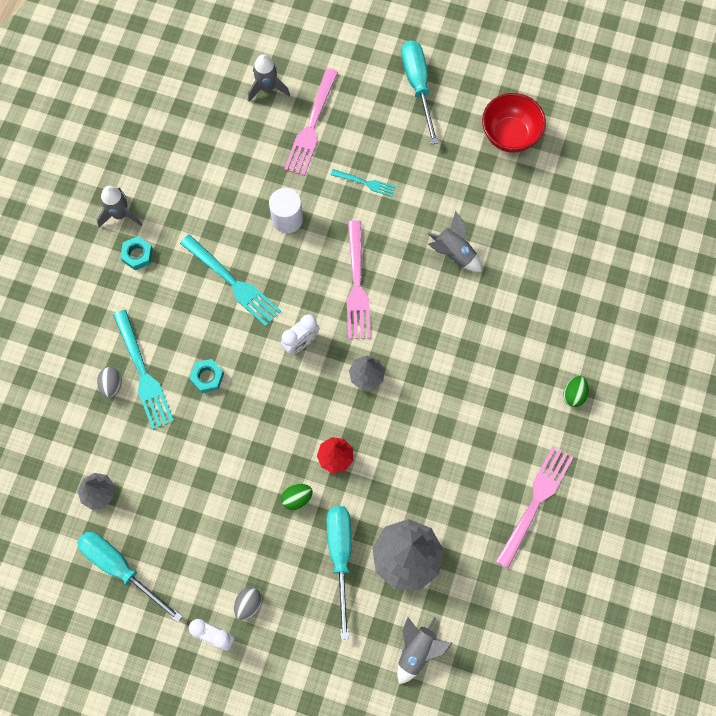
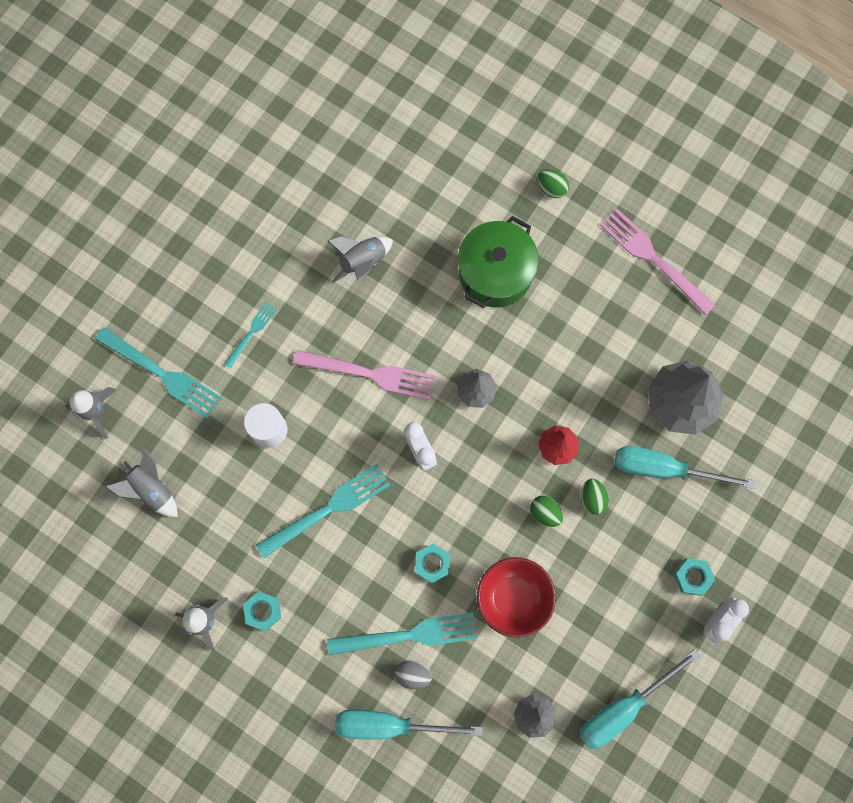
camera: 75 degrees left, 5 degrees up
grey egg [234,587,262,620] -> turquoise nut [674,558,715,596]
pink fork [284,68,338,176] -> turquoise fork [95,327,222,419]
grey rocket [397,617,452,684] -> grey rocket moved to [105,449,178,517]
turquoise screwdriver [401,40,439,144] -> turquoise screwdriver moved to [335,710,482,740]
red bowl [482,93,546,152] -> red bowl moved to [477,557,556,638]
none -> green pot [458,216,539,308]
none -> green egg [530,496,563,527]

